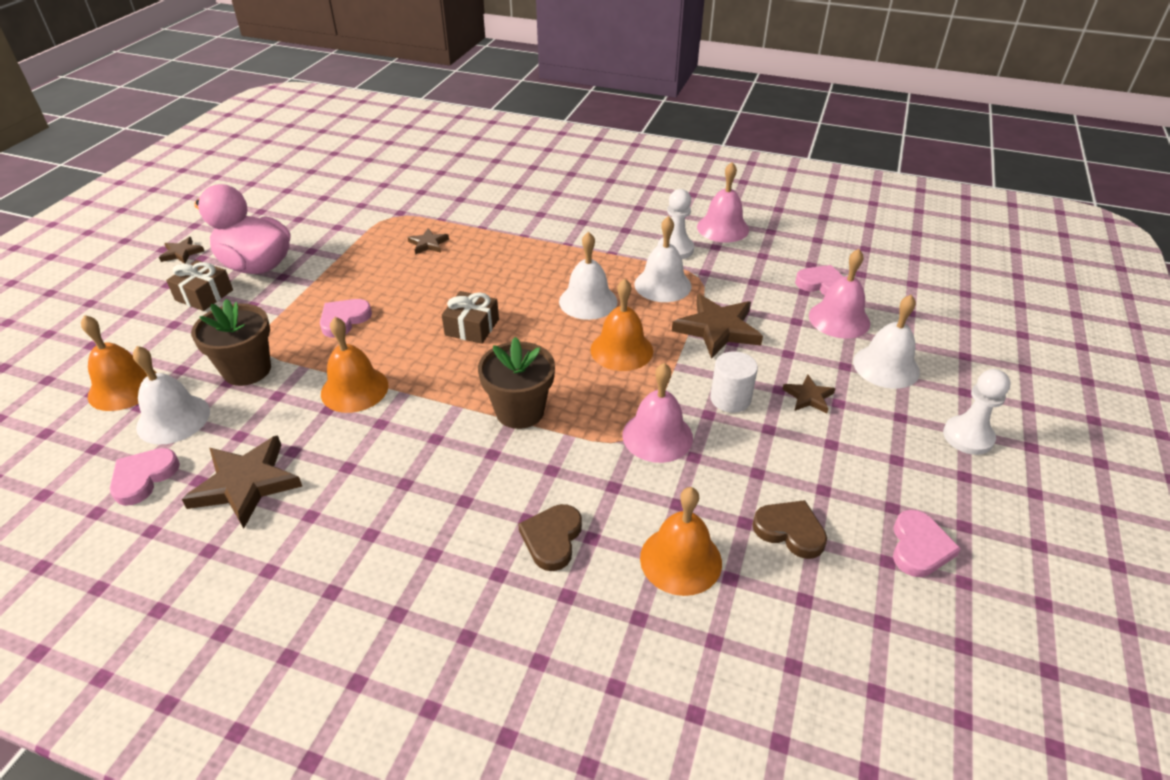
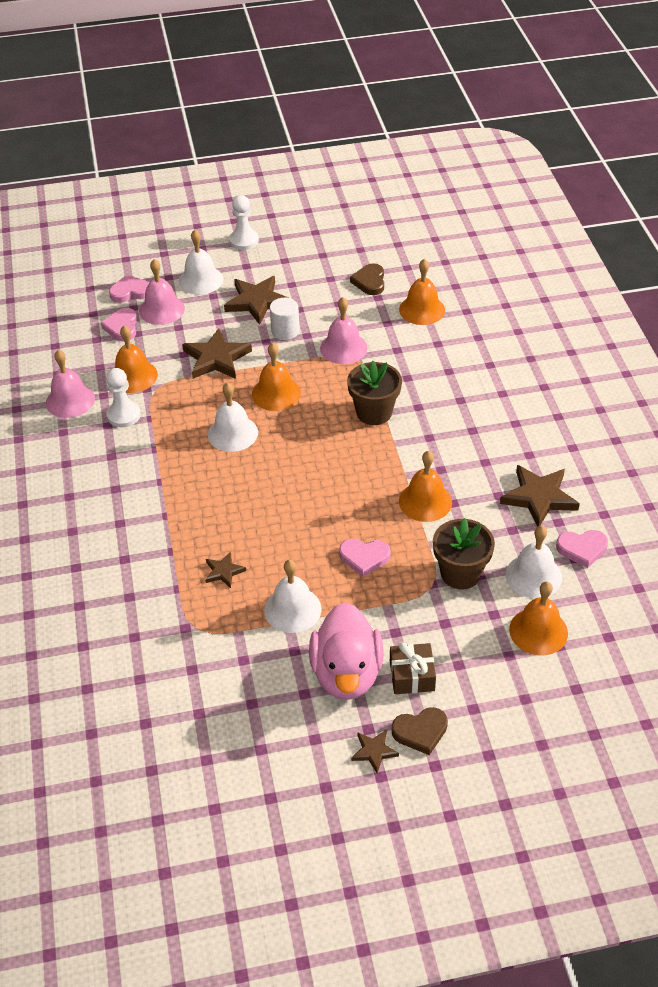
camera: 120 degrees left, 5 degrees up
brown gift [442,291,499,344] -> none
brown heart [518,504,582,571] -> brown heart moved to [391,707,448,755]
white bell [635,216,692,302] -> white bell moved to [264,560,322,633]
brown star [782,375,835,413] -> brown star [224,276,288,325], size x1.91
pink heart [893,510,961,577] -> pink heart moved to [109,275,149,303]
none -> orange bell [115,325,158,393]

